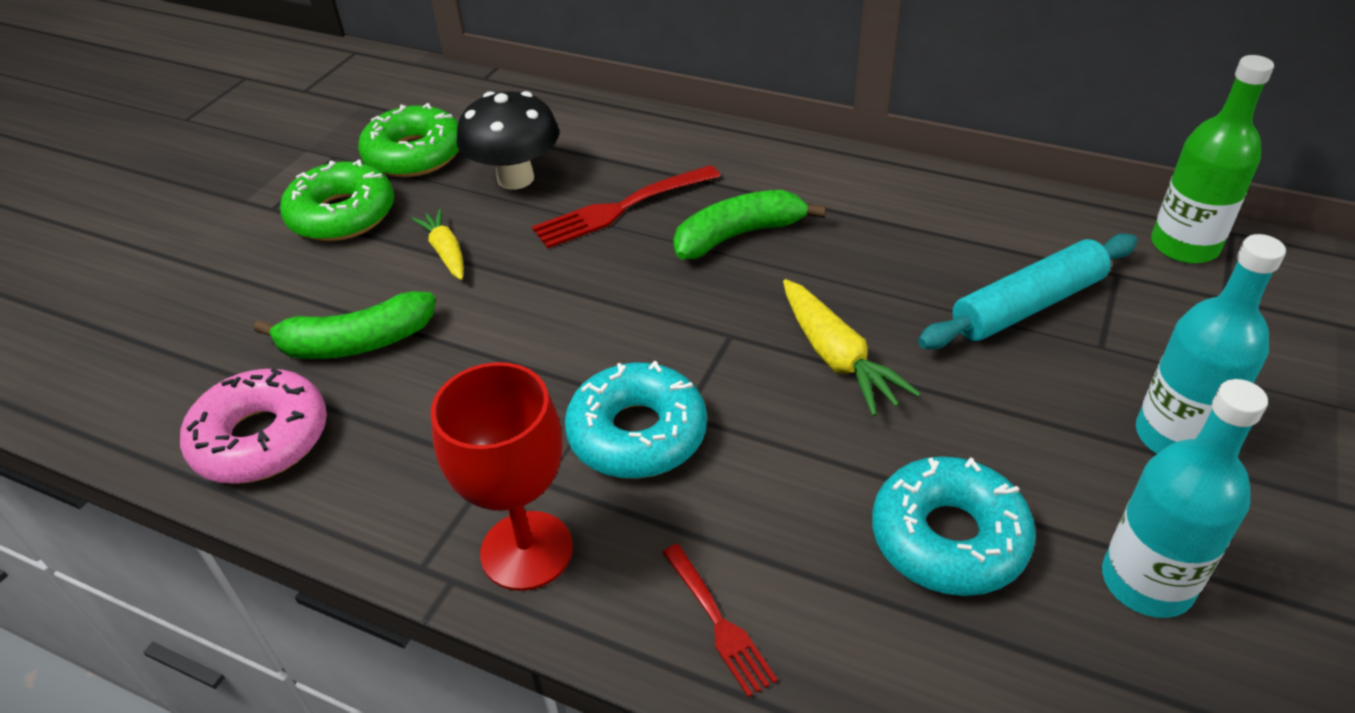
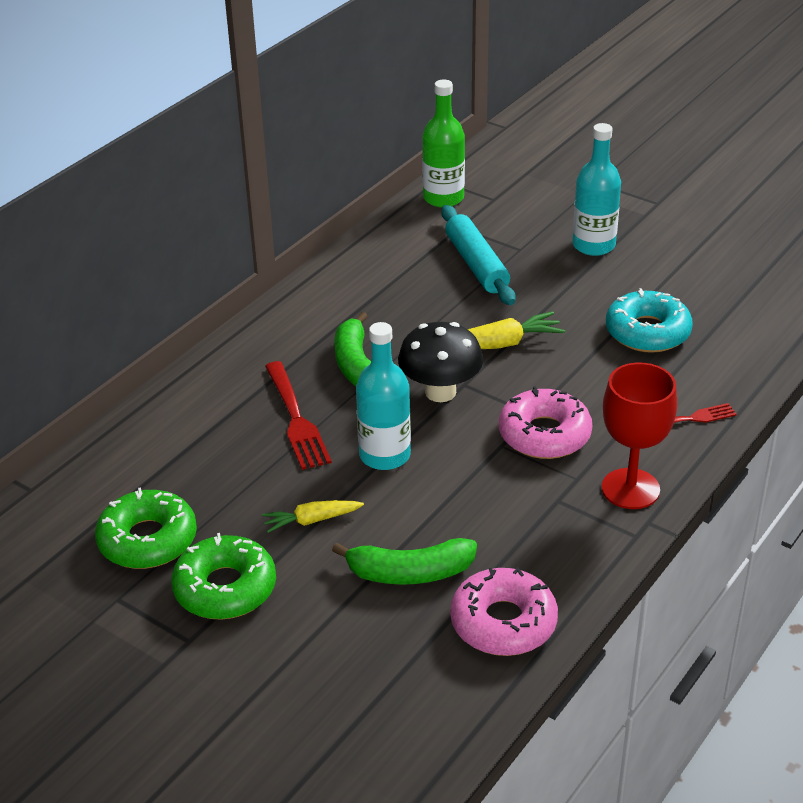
camera: 80 degrees left, 5 degrees down
green banana [254,291,435,359] -> green banana turned 90 degrees clockwise [332,538,477,585]
black mushroom [457,91,559,190] -> black mushroom moved to [398,322,483,402]
turquoise donut [565,361,707,479] -> pink donut [499,386,592,459]
turquoise bottle [1102,379,1268,618] -> turquoise bottle moved to [356,322,411,470]

